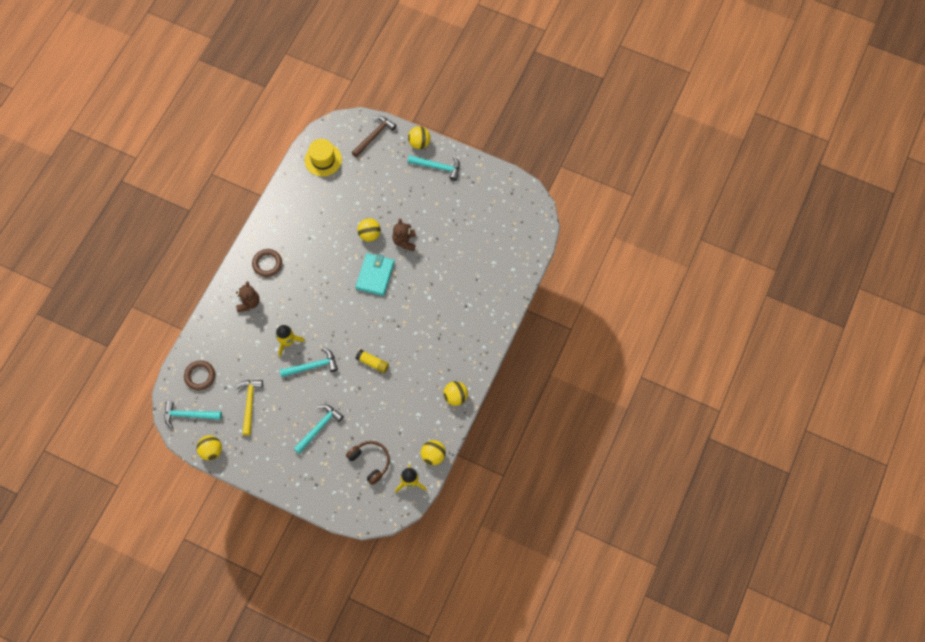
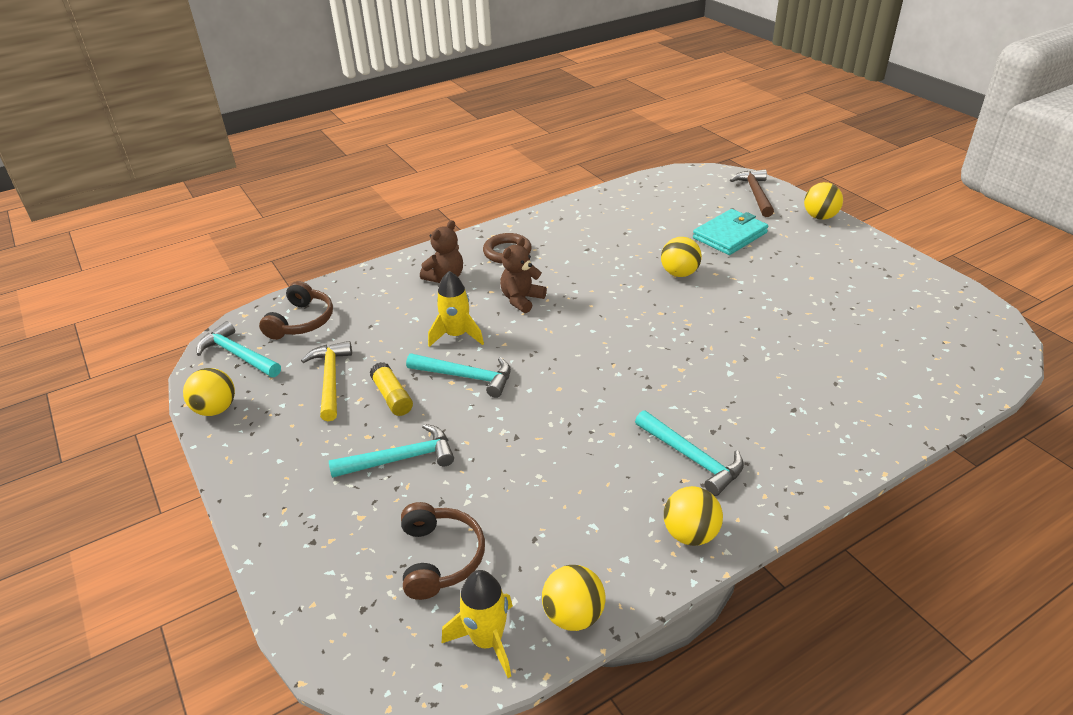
camera: 35 degrees right, 30 degrees down
brown ring [184,360,215,390] -> brown headphones [259,281,333,340]
yellow hammer [235,380,263,435] -> yellow hammer turned 45 degrees counterclockwise [301,341,352,421]
yellow hat [305,139,342,176] -> none
brown hammer [352,116,397,157] -> brown hammer turned 75 degrees counterclockwise [730,169,774,217]
turquoise wallet [356,253,395,296] -> turquoise wallet moved to [693,209,768,255]
yellow glue stick [356,349,389,373] -> yellow glue stick moved to [370,362,413,416]
brown teddy bear [392,218,416,251] -> brown teddy bear moved to [500,237,547,313]
turquoise hammer [408,155,460,181] -> turquoise hammer moved to [635,410,744,496]

